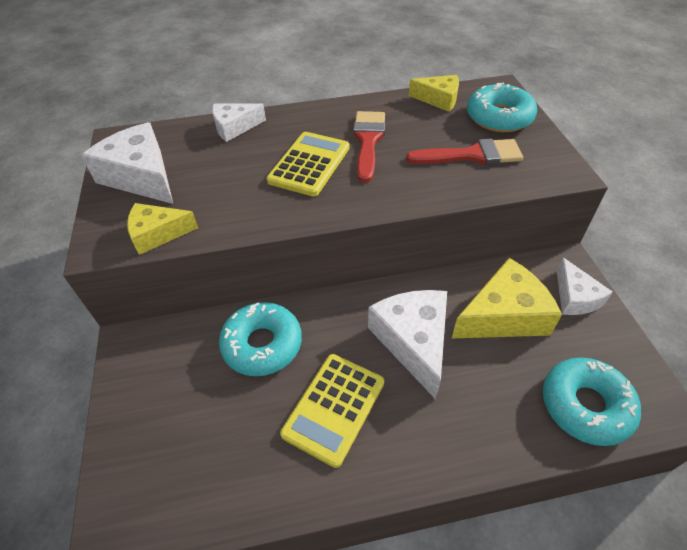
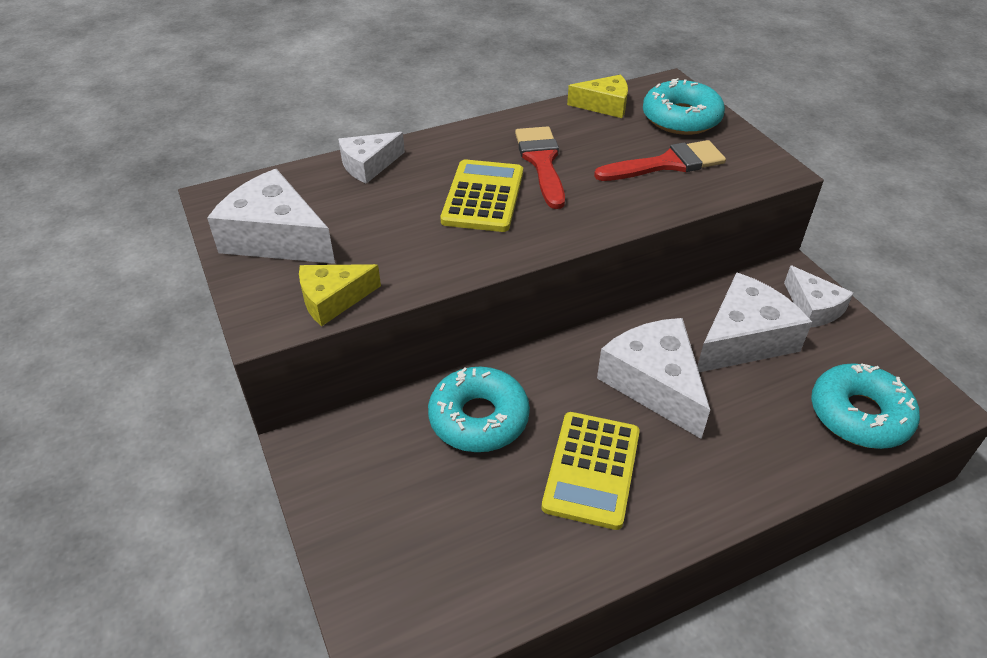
camera: 15 degrees left, 5 degrees down
yellow cheese [451,258,562,339] -> white cheese [697,272,812,372]

